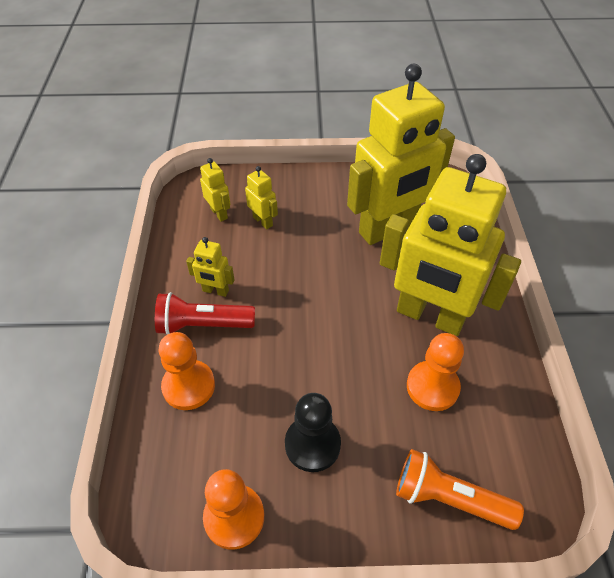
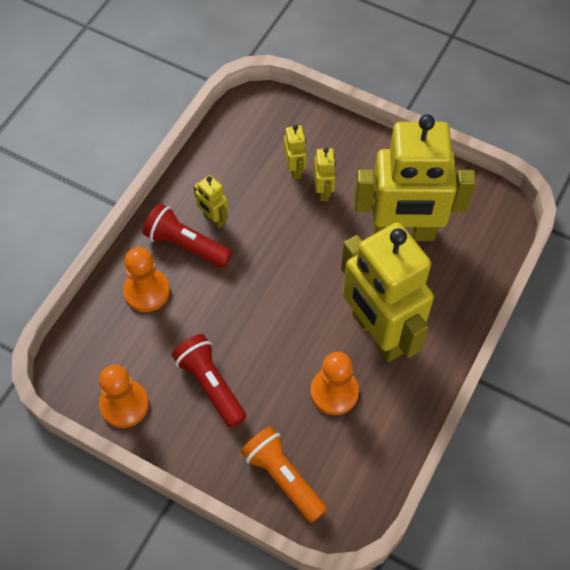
camera: 30 degrees right, 10 degrees up
yellow robot [200,158,230,222] -> yellow robot moved to [314,148,336,201]
black pawn [285,393,341,472] -> red flashlight [172,334,247,428]

